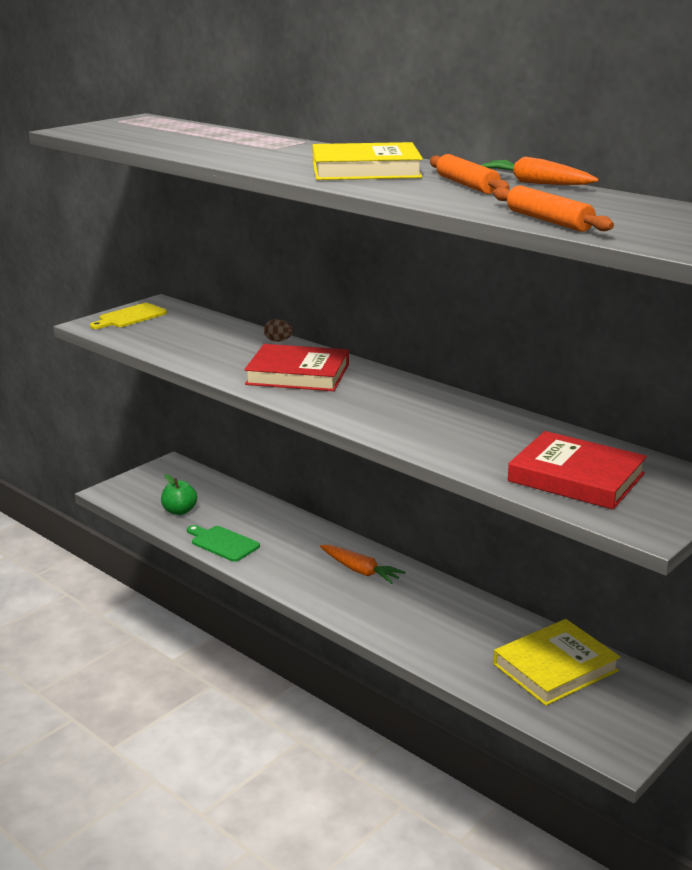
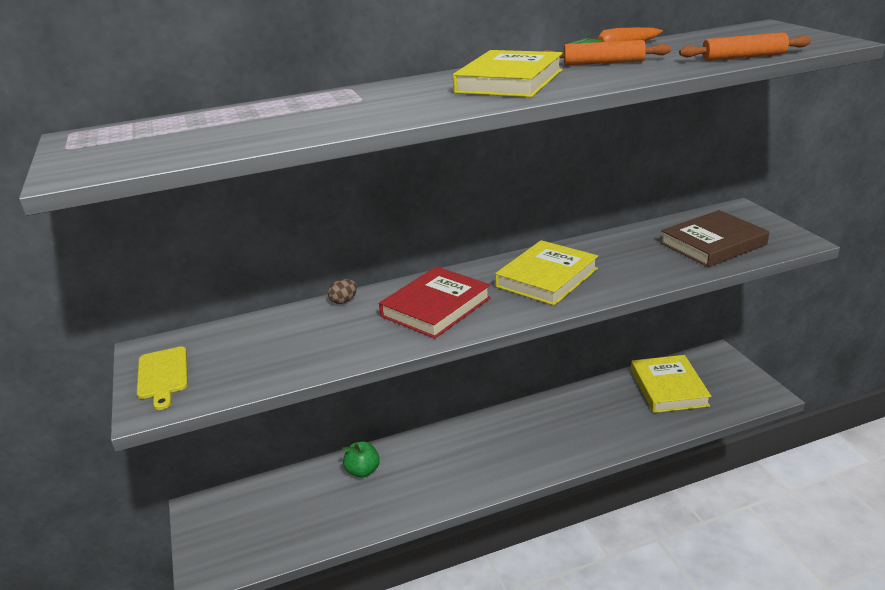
camera: 60 degrees left, 5 degrees up
green apple [161,474,197,515] -> green apple moved to [342,442,380,478]
green cutting board [187,525,260,562] -> none
orange carrot [320,545,406,584] -> none
red book [508,431,647,510] -> brown book [660,210,769,267]
none -> yellow book [495,240,598,305]

